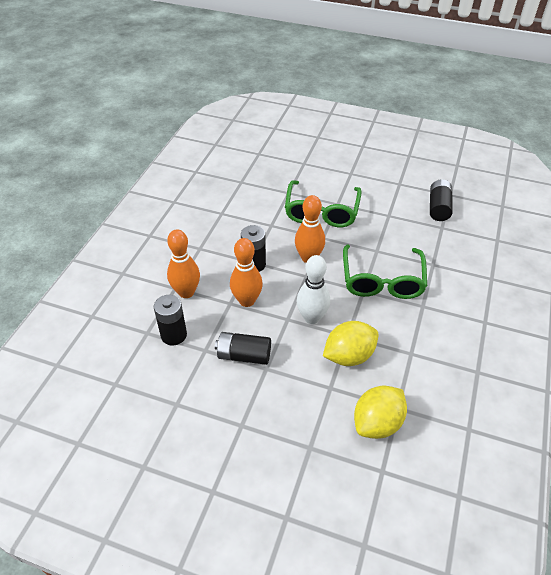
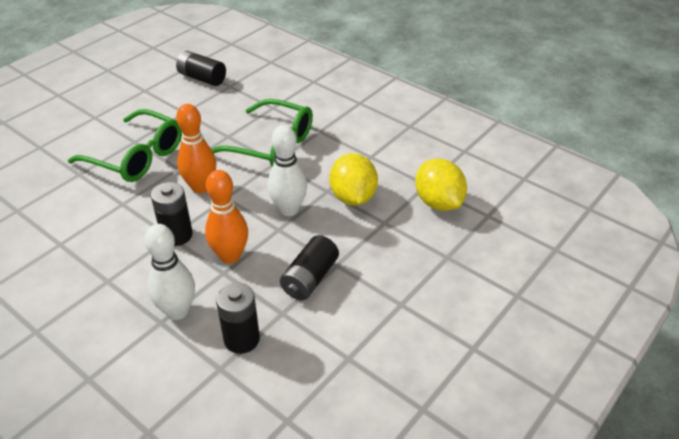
camera: 70 degrees left, 5 degrees down
orange bowling pin [167,229,200,298] -> white bowling pin [144,224,195,320]

